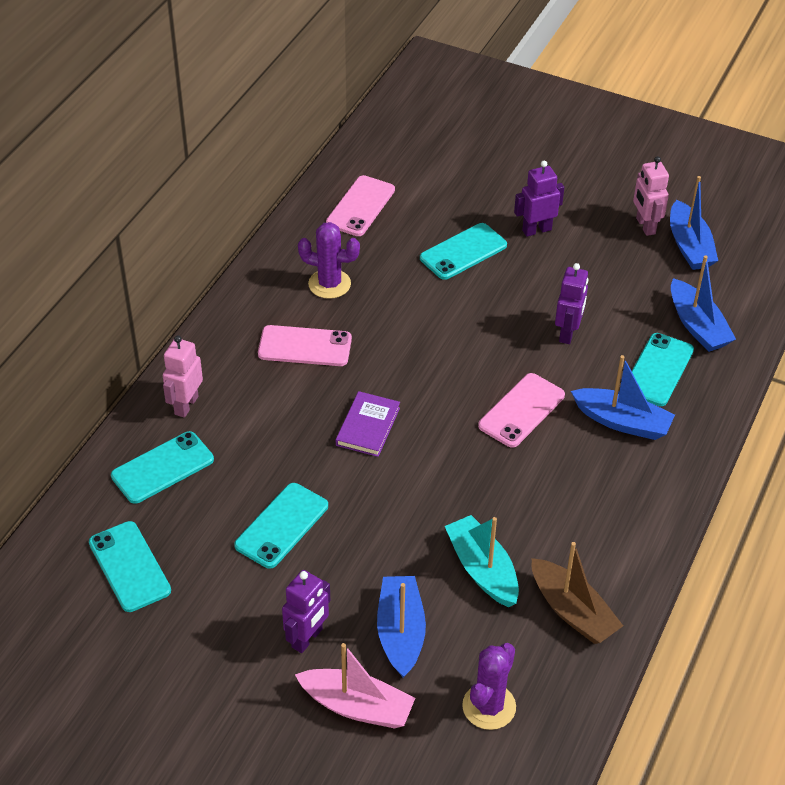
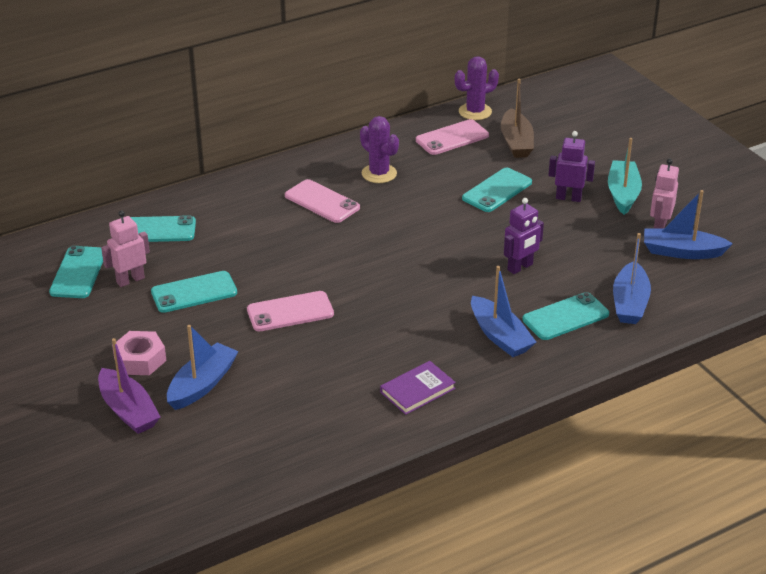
camera: 35 degrees right, 10 degrees down
pink robot [163,336,203,418] -> pink robot moved to [101,210,150,287]
purple robot [282,570,330,653] -> pink nut [112,331,166,375]
pink boat [295,643,415,728] -> purple boat [98,338,160,434]
purple book [336,391,400,457] -> purple book moved to [380,361,456,415]
turquoise phone [420,223,507,280] -> turquoise phone turned 45 degrees counterclockwise [462,167,532,212]
turquoise boat [445,515,519,607] -> turquoise boat moved to [608,138,642,215]
purple cactus [462,643,516,730] -> purple cactus moved to [455,56,499,120]
pink phone [478,373,565,448] -> pink phone moved to [247,291,334,331]
brown boat [532,542,623,644] -> brown boat moved to [501,79,534,158]
blue boat [670,176,718,270] -> blue boat turned 75 degrees clockwise [644,190,733,259]

